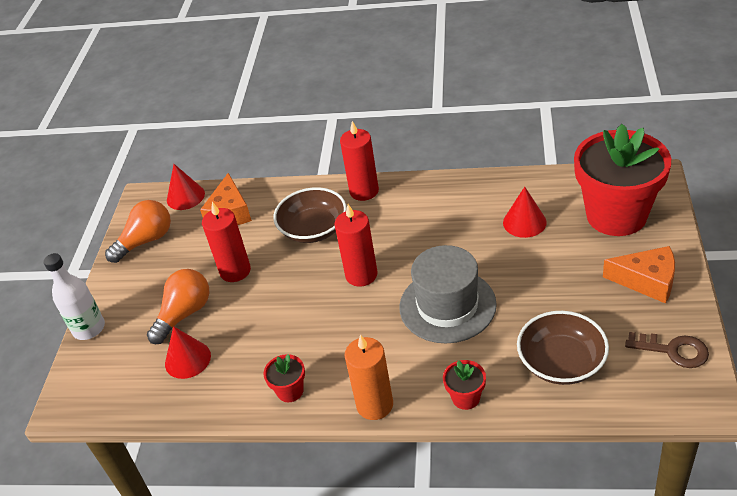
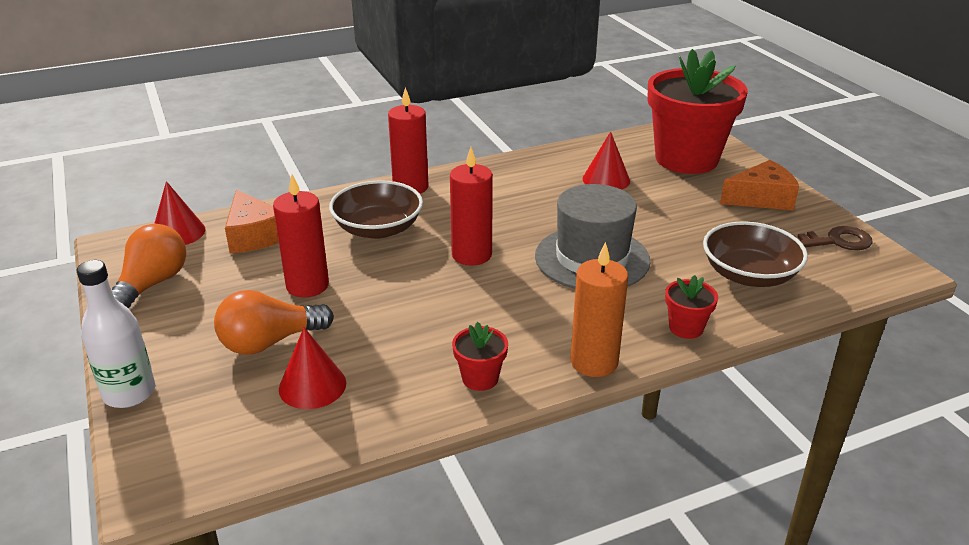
camera: 35 degrees left, 10 degrees down
orange light bulb [147,269,209,344] -> orange light bulb turned 120 degrees counterclockwise [214,290,334,355]

